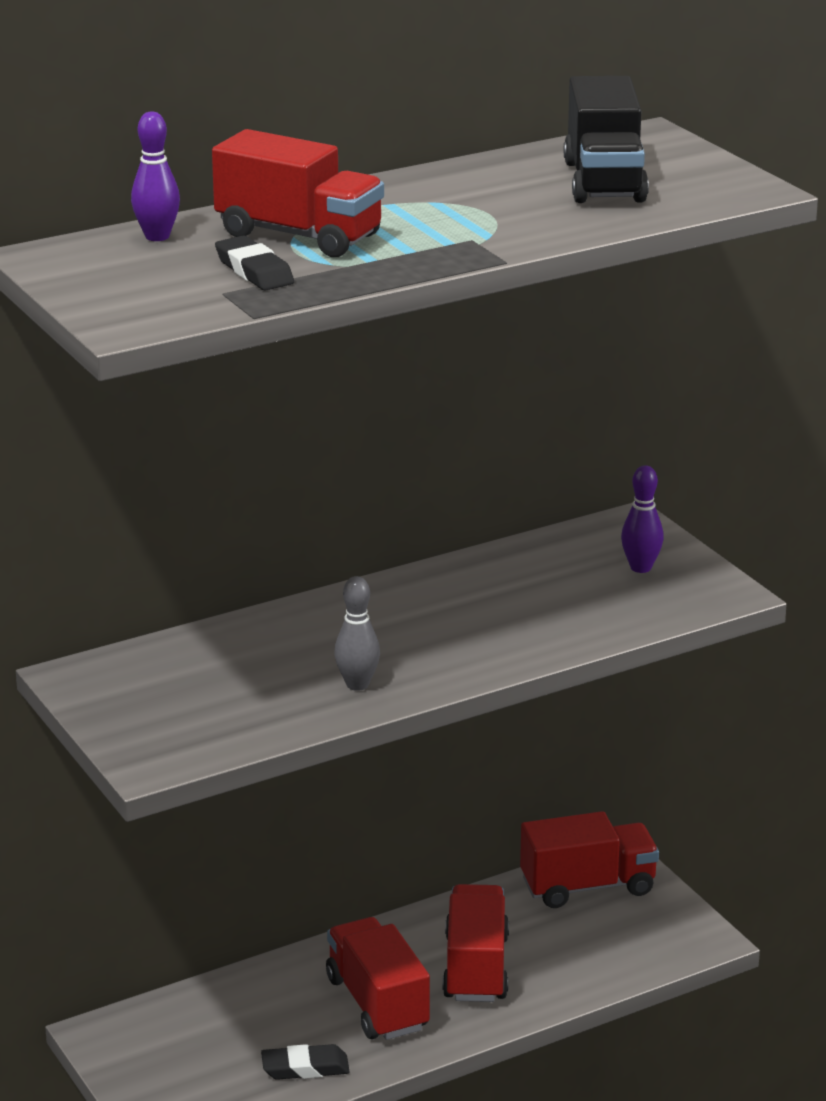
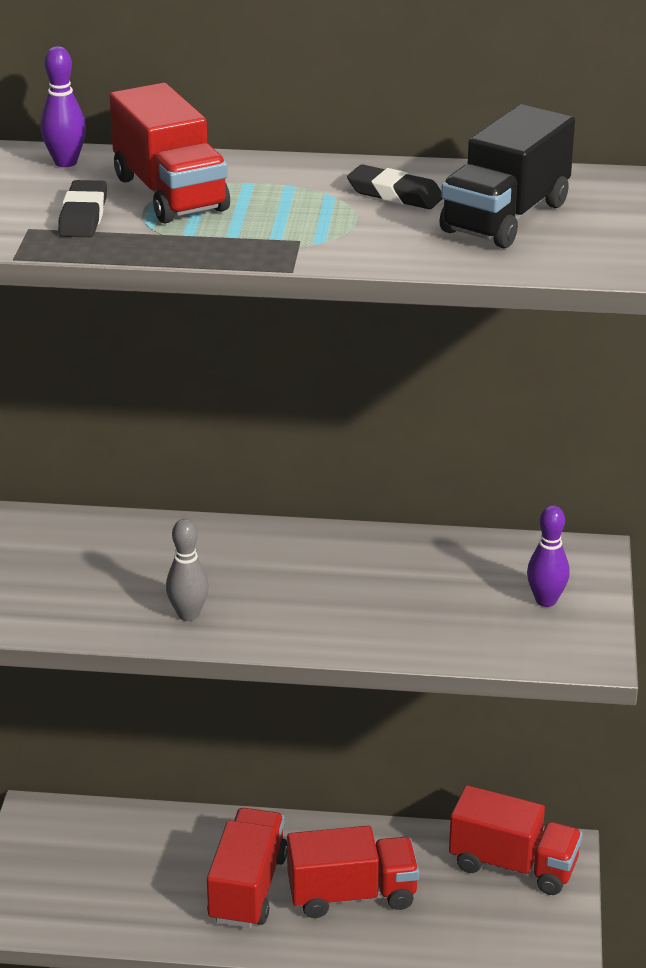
camera: 35 degrees right, 5 degrees up
black eraser [261,1044,350,1080] -> black eraser moved to [347,165,442,209]
red truck [442,884,509,1002] -> red truck turned 45 degrees clockwise [287,826,419,918]

